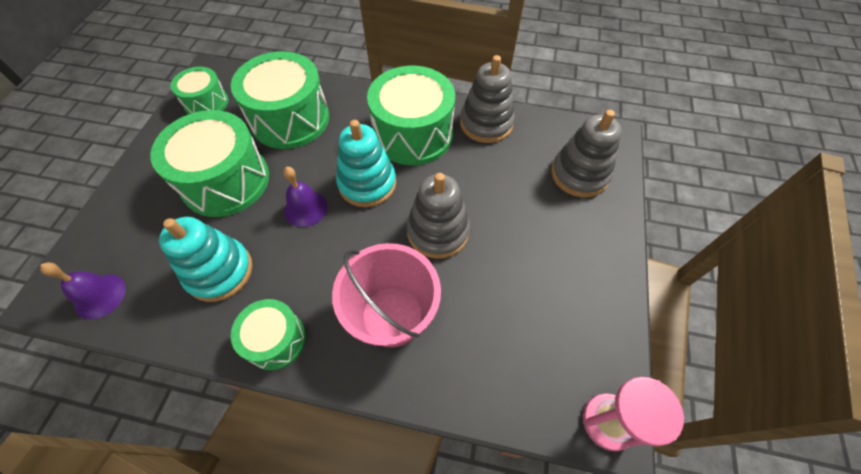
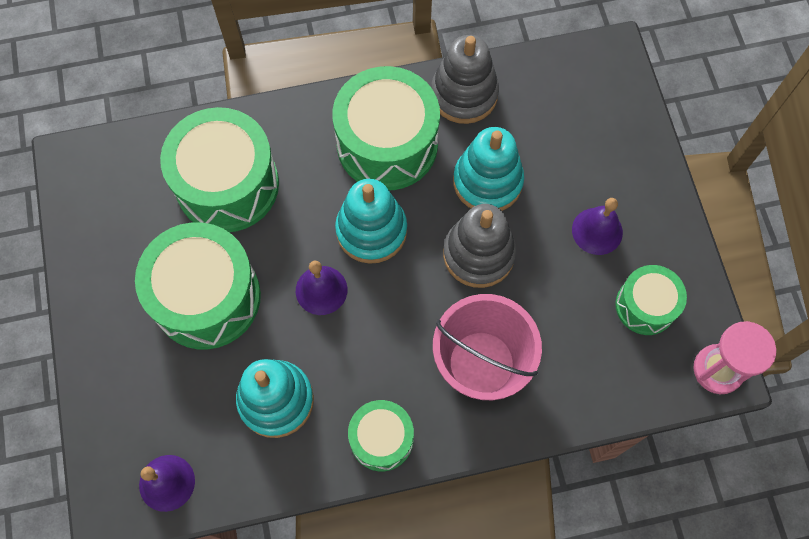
camera: 25 degrees left, 10 degrees up
green drum [170,67,229,114] -> green drum moved to [615,265,687,335]
grey stacking toy [551,110,622,197] -> none
none -> turquoise stacking toy [453,127,524,211]
none -> purple bell [572,198,623,255]

